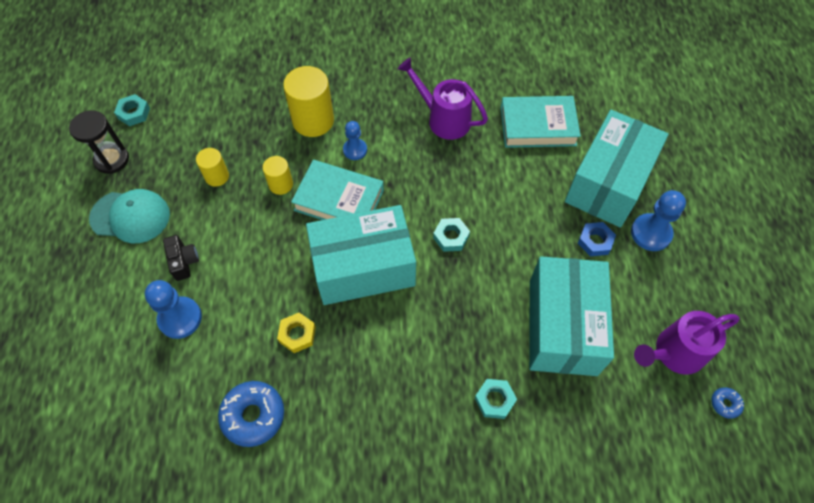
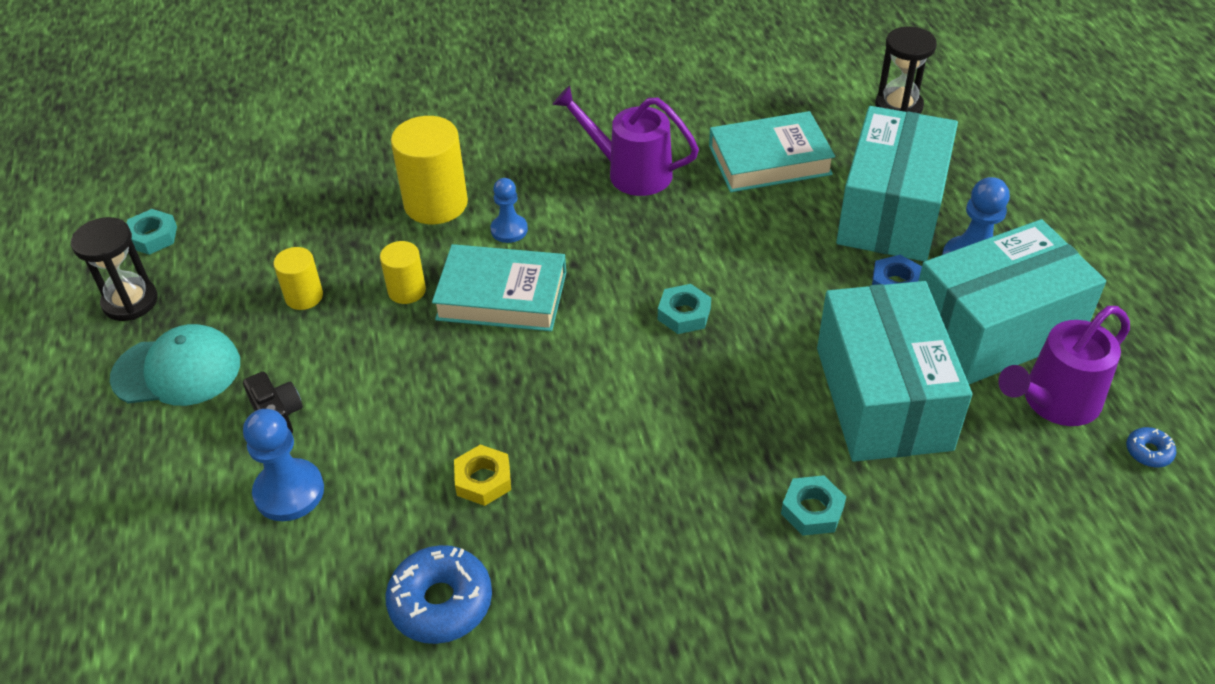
camera: 10 degrees left, 15 degrees down
turquoise box [306,205,416,305] -> turquoise box moved to [919,219,1106,384]
none -> black hourglass [875,26,937,114]

